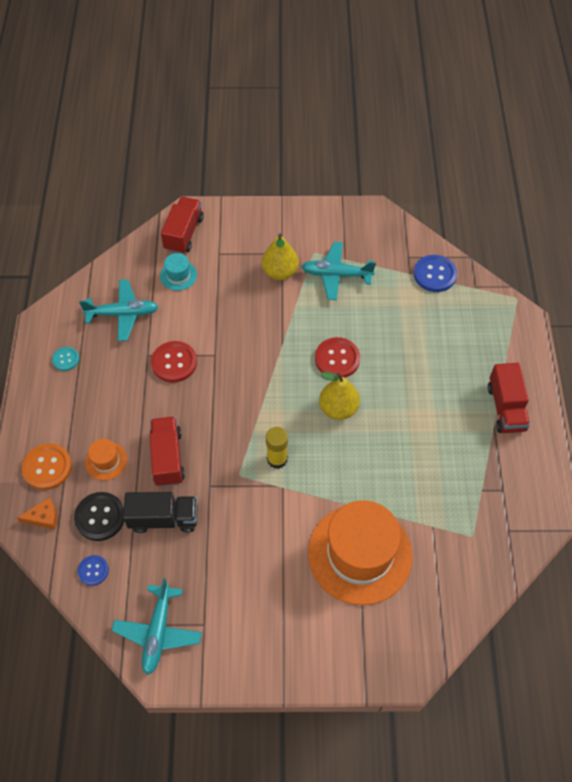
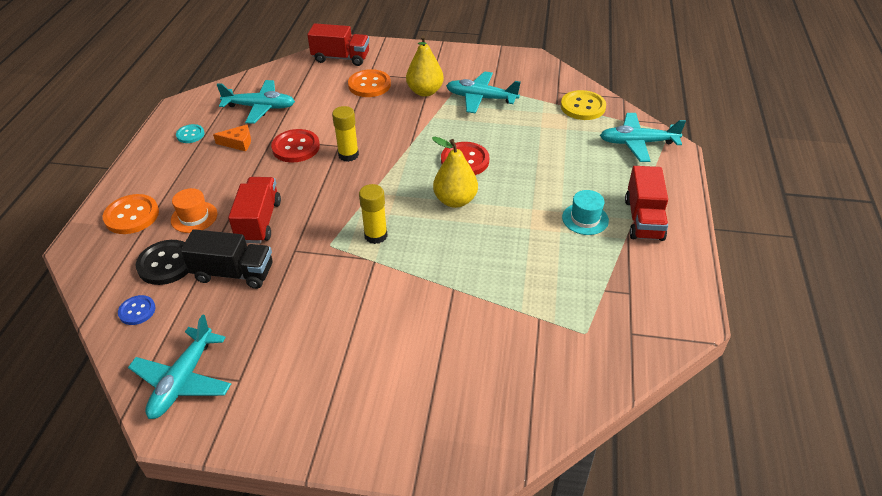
camera: 10 degrees right, 15 degrees down
orange cheese [17,497,57,529] -> orange cheese moved to [213,125,251,151]
turquoise hat [160,253,197,291] -> turquoise hat moved to [562,190,609,235]
red truck [161,197,204,254] -> red truck turned 75 degrees clockwise [307,23,369,66]
orange hat [308,500,413,605] -> none
blue button [414,255,457,292] -> yellow button [561,90,606,120]
none -> yellow glue stick [332,106,359,162]
none -> orange button [348,69,391,97]
none -> turquoise plane [600,113,686,162]

